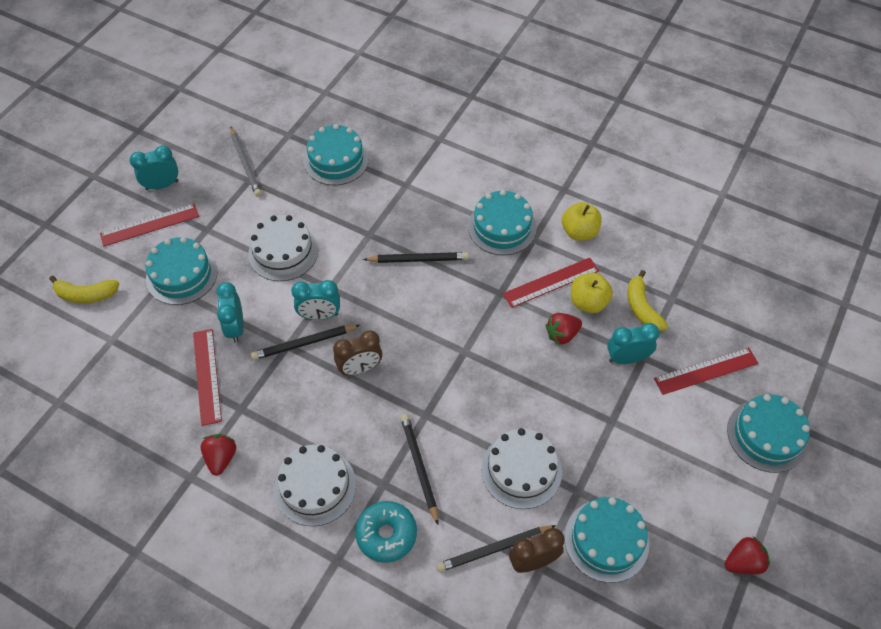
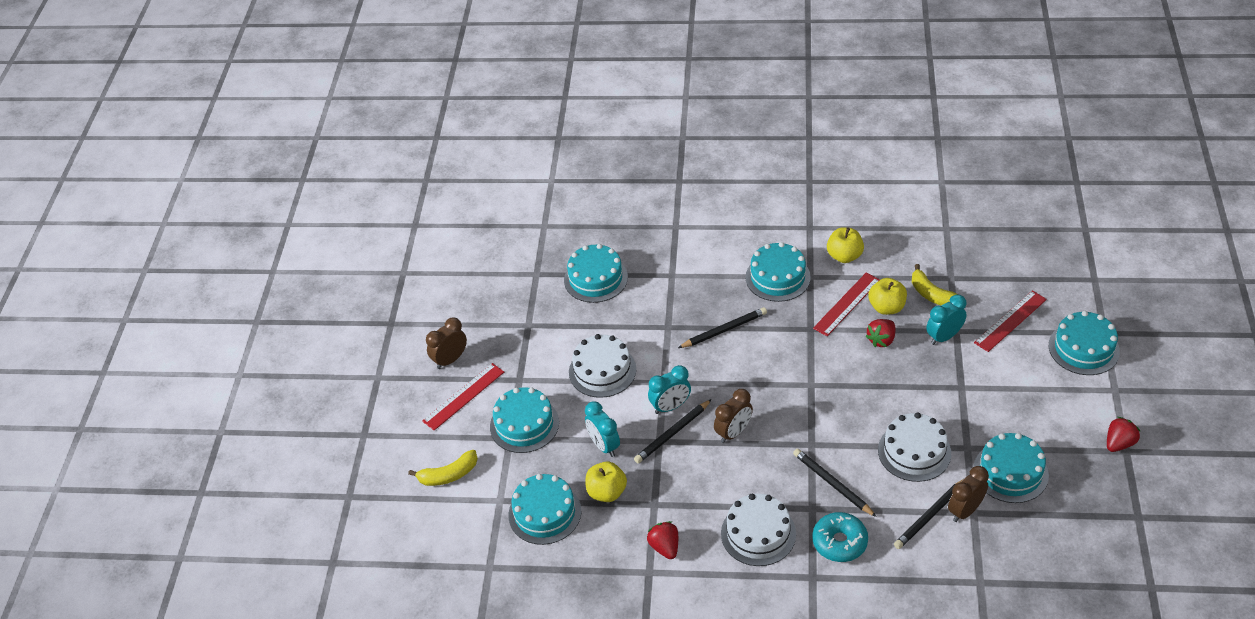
camera: 20 degrees left, 10 degrees down
turquoise clock [130,145,179,190] -> brown clock [426,317,467,369]
red ruler [193,329,222,426] -> yellow apple [585,461,627,502]
grey pencil [230,127,262,197] -> none
none -> turquoise cake [508,474,581,545]

